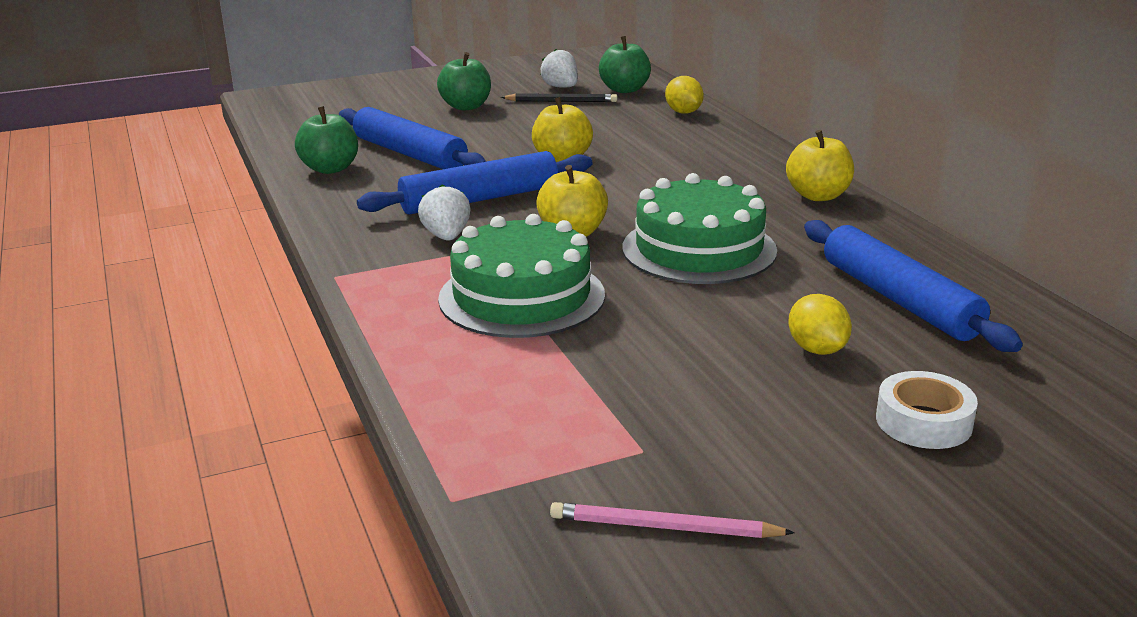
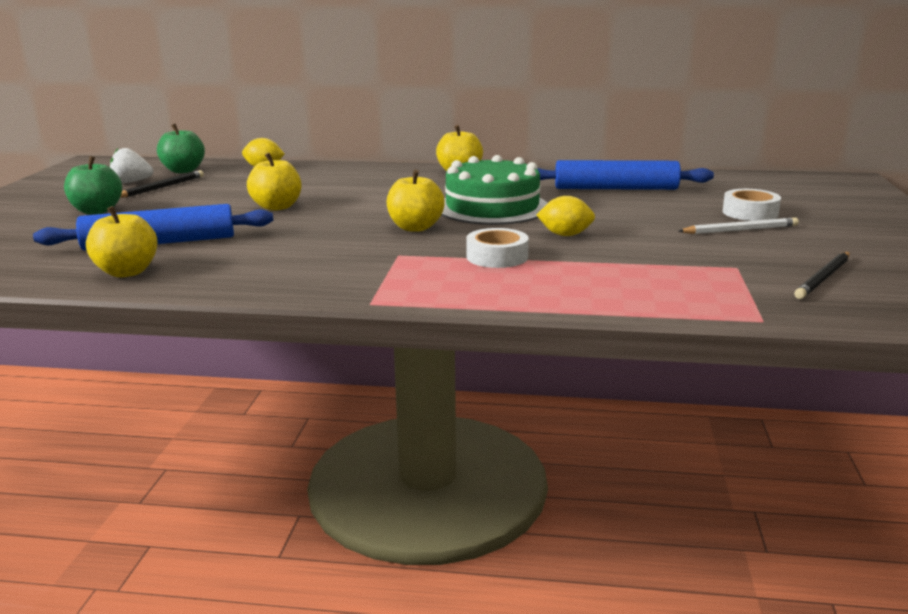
camera: 60 degrees left, 5 degrees down
green apple [295,106,358,174] -> yellow apple [86,206,158,278]
blue rolling pin [357,151,592,215] -> none
white strawberry [418,184,471,241] -> none
green cake [438,214,605,338] -> white tape [466,228,529,268]
pink pencil [550,502,795,538] -> black pencil [794,252,850,299]
yellow lemon [788,294,852,355] -> yellow lemon moved to [536,196,595,236]
none -> white pencil [679,218,799,234]

